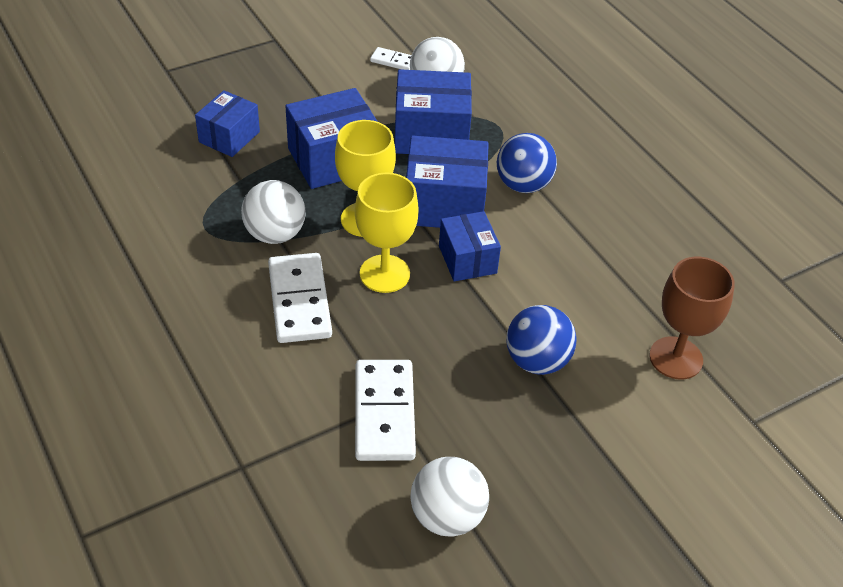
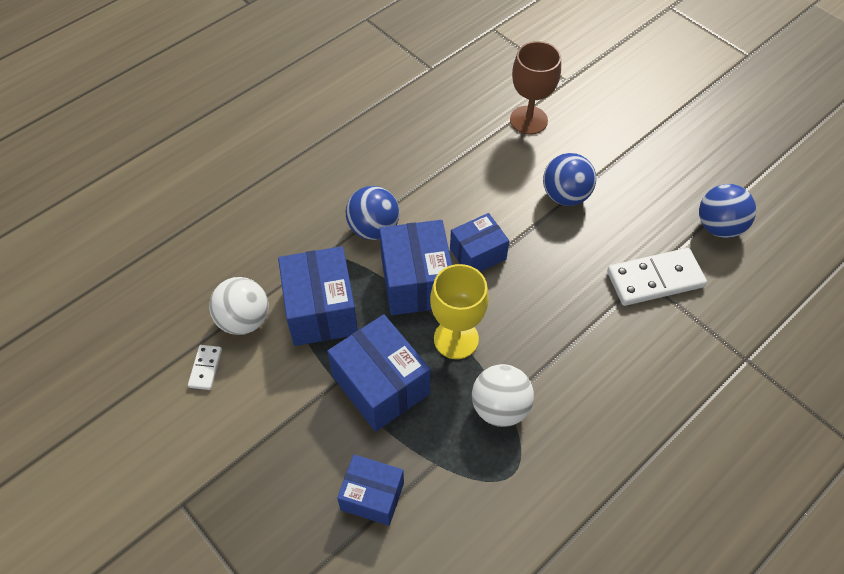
camera: 100 degrees left, 10 degrees up
white domino [268,253,332,343] -> none
yellow goblet [355,173,419,293] -> none
white ball [410,457,489,537] -> blue ball [699,184,756,238]

